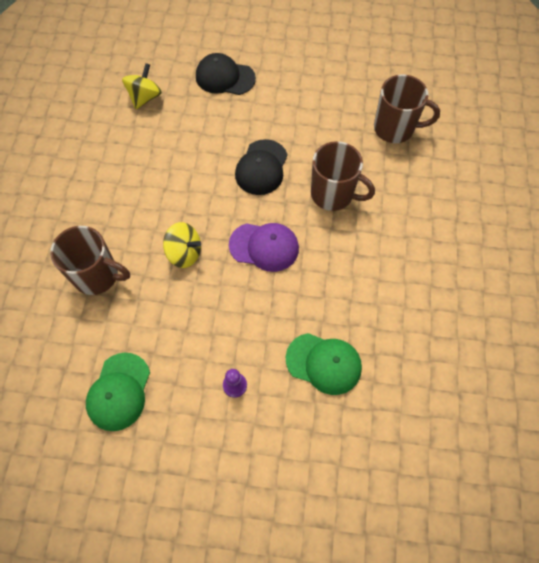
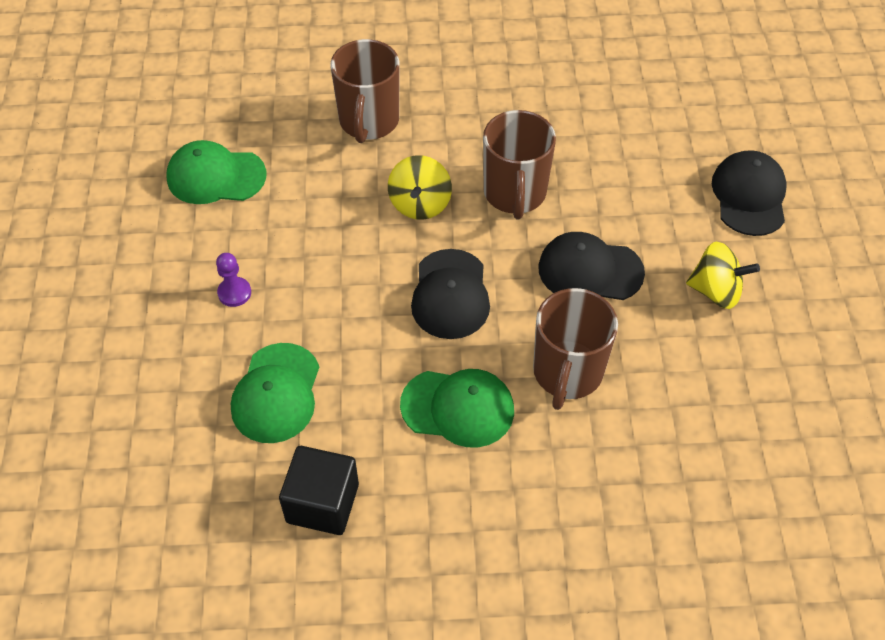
camera: 80 degrees right, 10 degrees down
yellow spinning top [122,63,162,109] -> yellow spinning top moved to [686,242,760,309]
purple cap [229,223,299,272] -> black cap [411,249,490,339]
brown mug [374,74,440,143] -> brown mug moved to [483,110,556,219]
none -> black cube [279,446,359,535]
none -> green cap [400,369,514,448]

